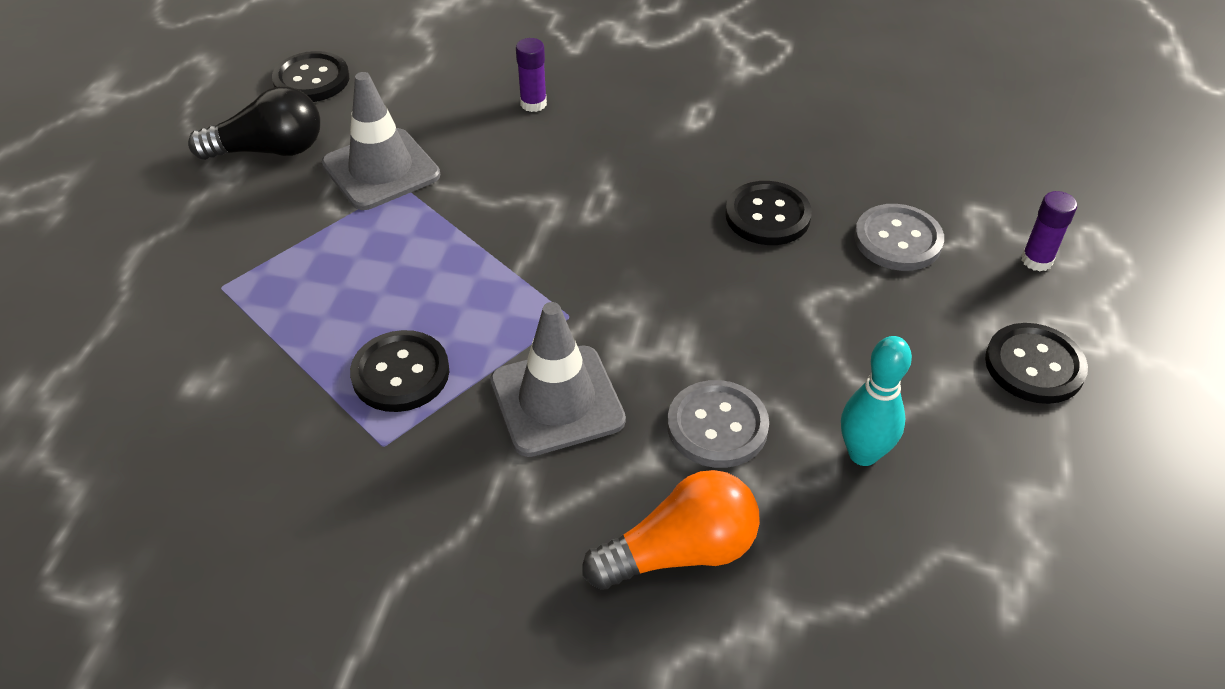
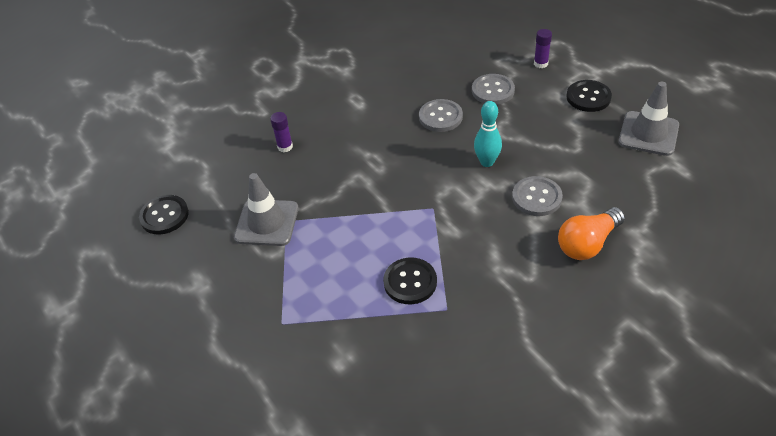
camera: 45 degrees left, 0 degrees up
black light bulb [188,86,320,160] -> none
grey traffic cone [490,302,626,457] -> grey traffic cone moved to [618,82,679,156]
orange light bulb [582,470,760,590] -> orange light bulb turned 150 degrees counterclockwise [558,207,625,260]
black button [725,181,812,245] -> grey button [419,99,463,132]
turquoise bowling pin [841,336,912,466] -> turquoise bowling pin moved to [474,101,502,167]

